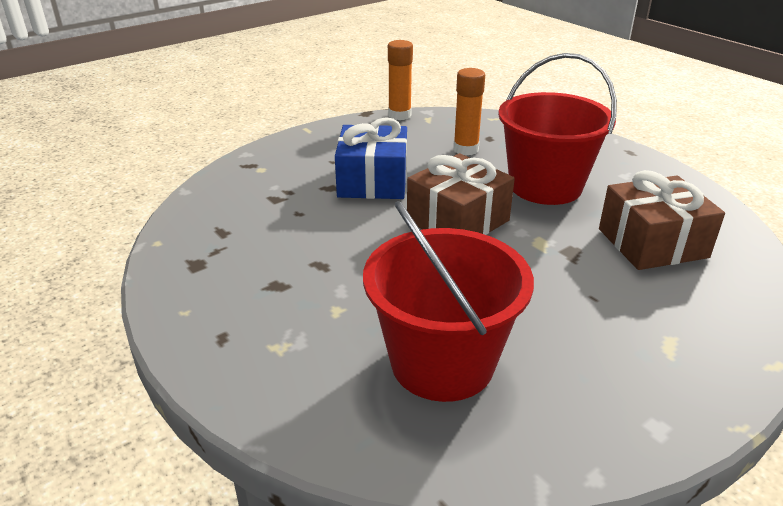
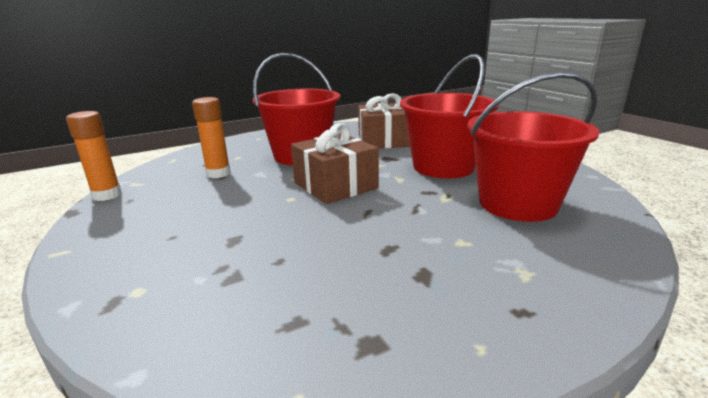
camera: 80 degrees left, 10 degrees down
blue gift [335,117,407,199] -> none
none -> red bucket [400,54,499,178]

